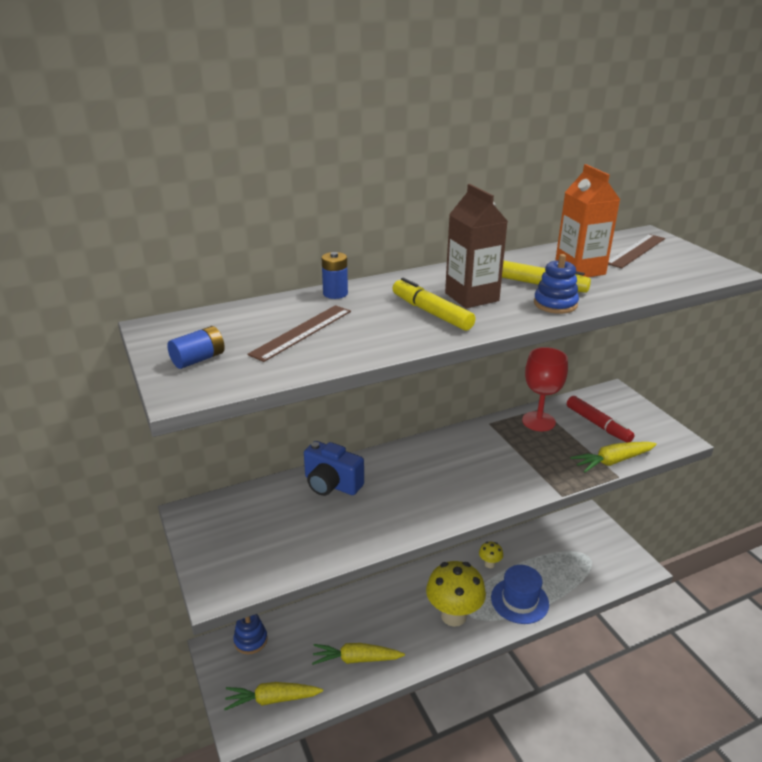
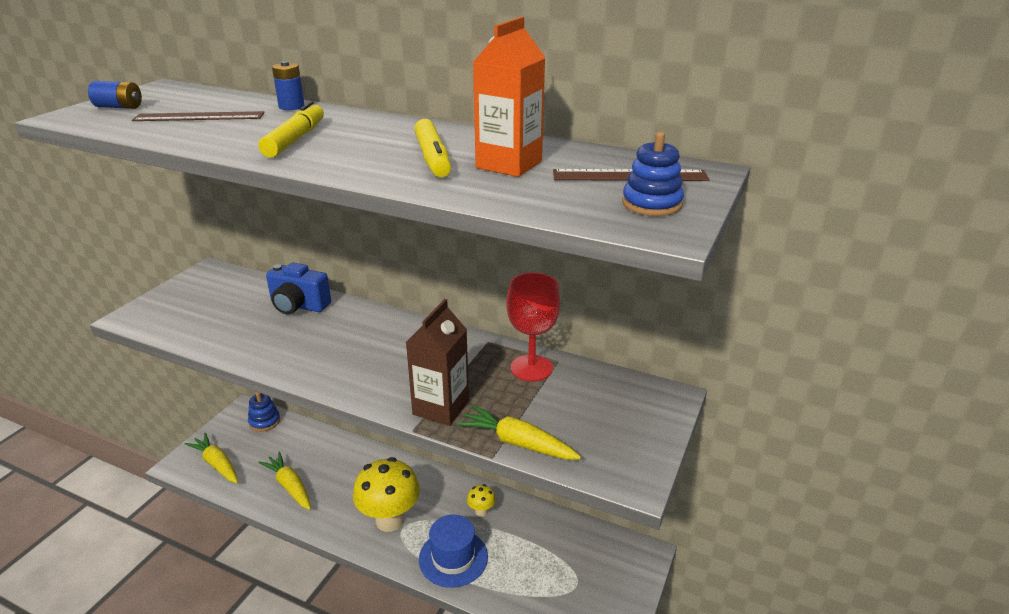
camera: 50 degrees right, 0 degrees up
blue camera [304,441,364,496] -> blue camera turned 60 degrees counterclockwise [266,262,331,314]
brown carton [445,184,508,308] -> brown carton moved to [406,299,469,426]
blue stacking toy [534,254,579,314] -> blue stacking toy moved to [622,132,684,216]
red marker [567,396,634,443] -> none

